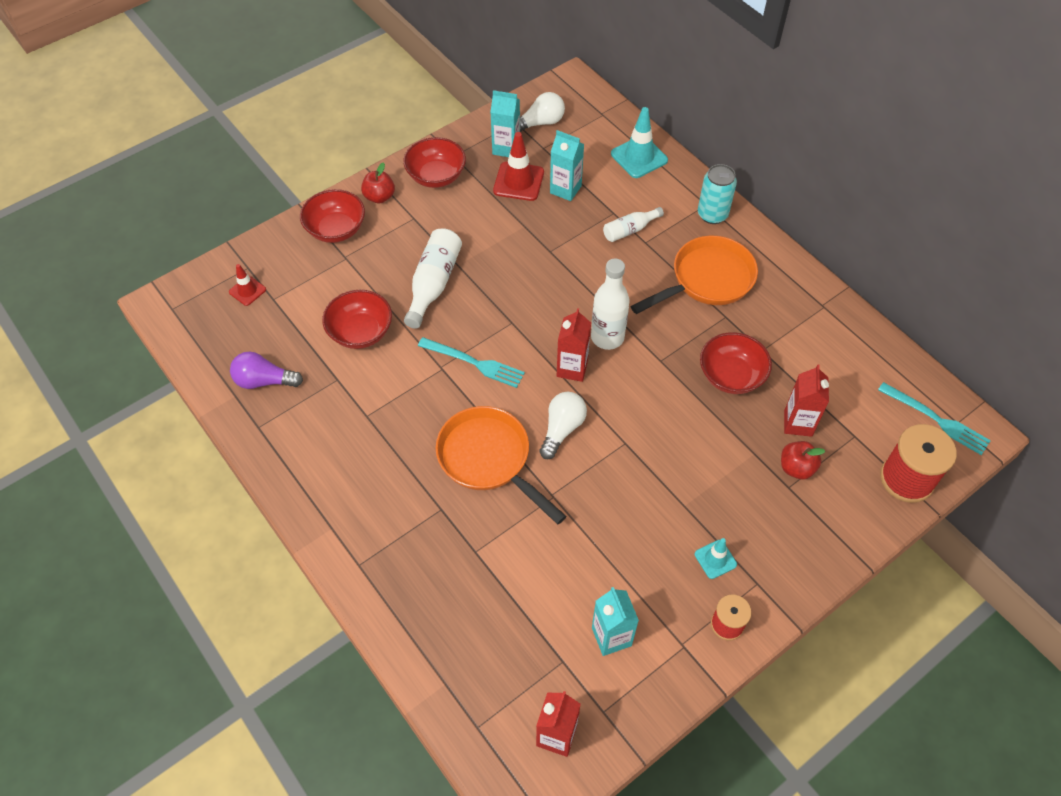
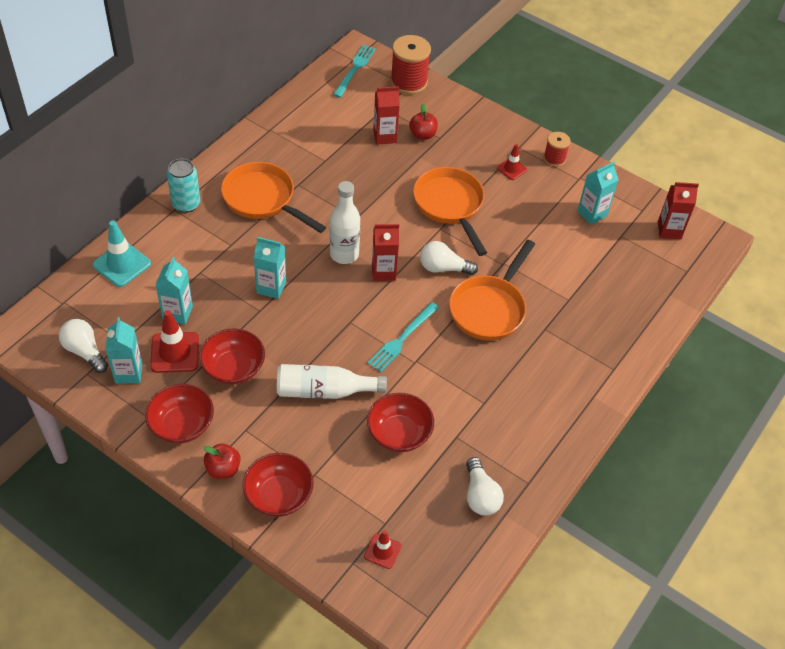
camera: 110 degrees left, 5 degrees down
purple light bulb [230,352,303,389] -> white light bulb [466,457,504,516]
turquoise fork [418,337,525,388] -> turquoise fork turned 150 degrees counterclockwise [367,302,439,372]
white bottle [603,207,664,242] -> none
turquoise traffic cone [695,538,737,579] -> red traffic cone [497,144,527,180]
red bowl [700,332,772,394] -> red bowl moved to [199,328,265,385]
none -> turquoise carton [254,237,286,299]
none -> orange pan [413,167,487,256]

